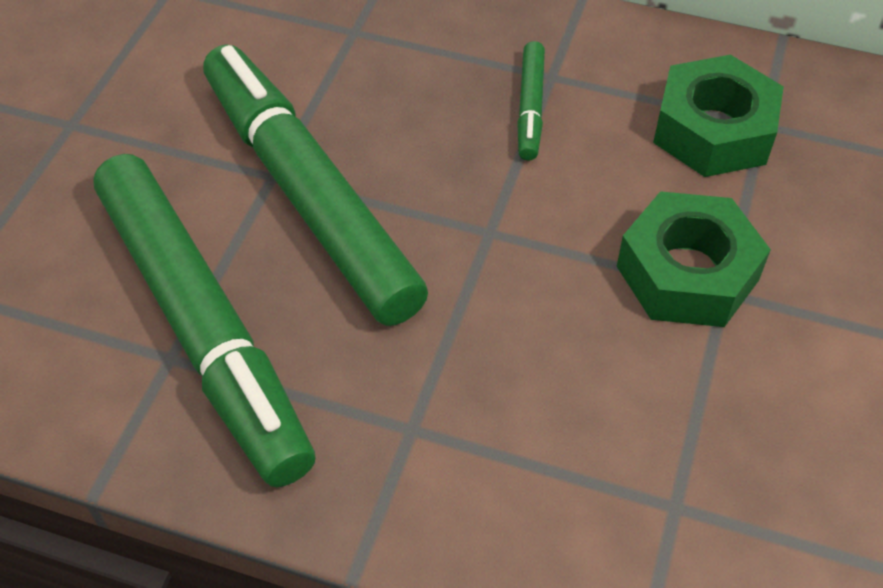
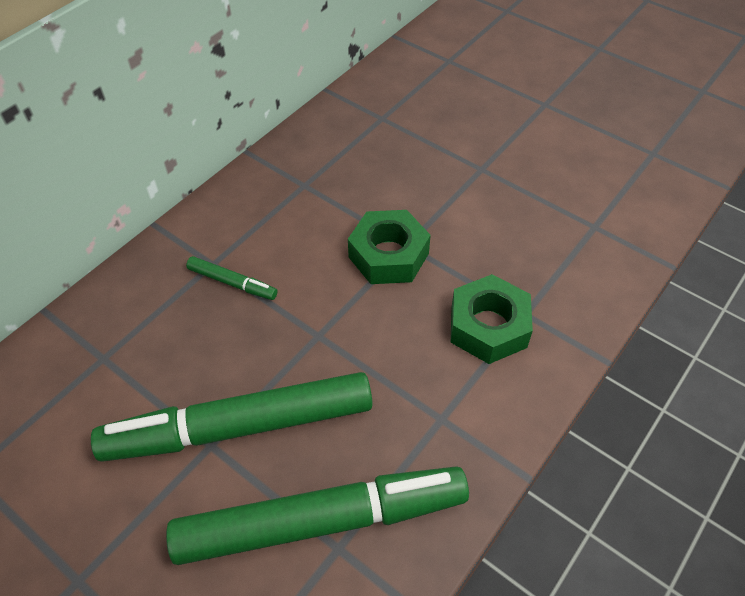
camera: 70 degrees left, 0 degrees up
green nut [653,55,784,177] -> green nut moved to [451,274,533,364]

